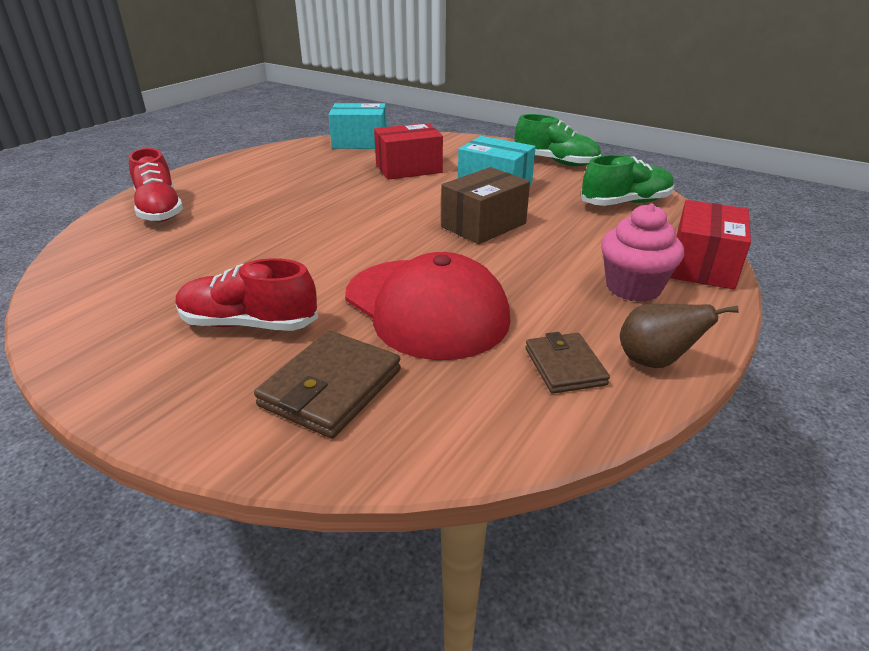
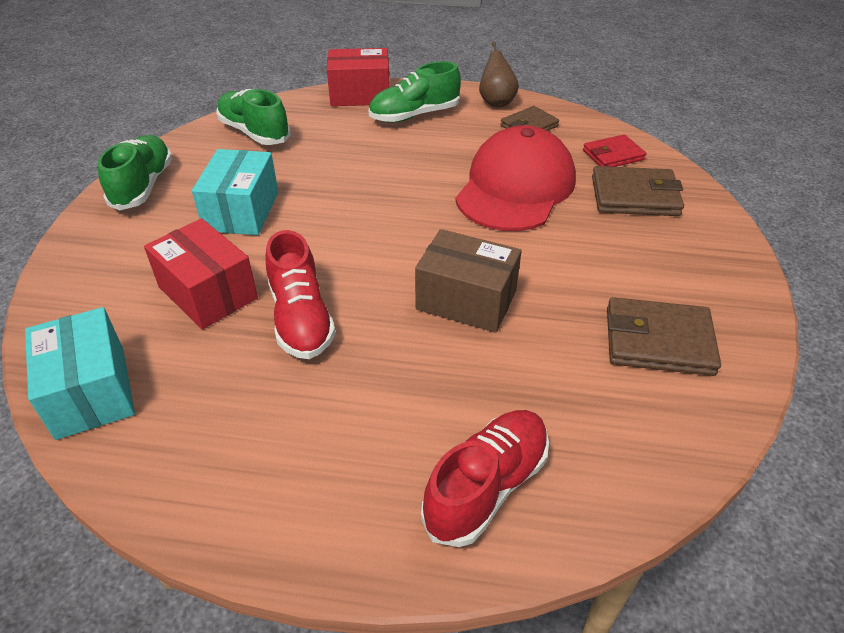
camera: 115 degrees left, 10 degrees up
red shoe [175,258,318,331] -> red shoe moved to [265,230,336,359]
brown box [441,167,530,244] -> brown box moved to [415,229,522,333]
pink cupcake [601,203,684,302] -> green shoe [369,61,461,122]
none -> red wallet [583,134,646,167]
none -> brown wallet [607,297,721,376]

